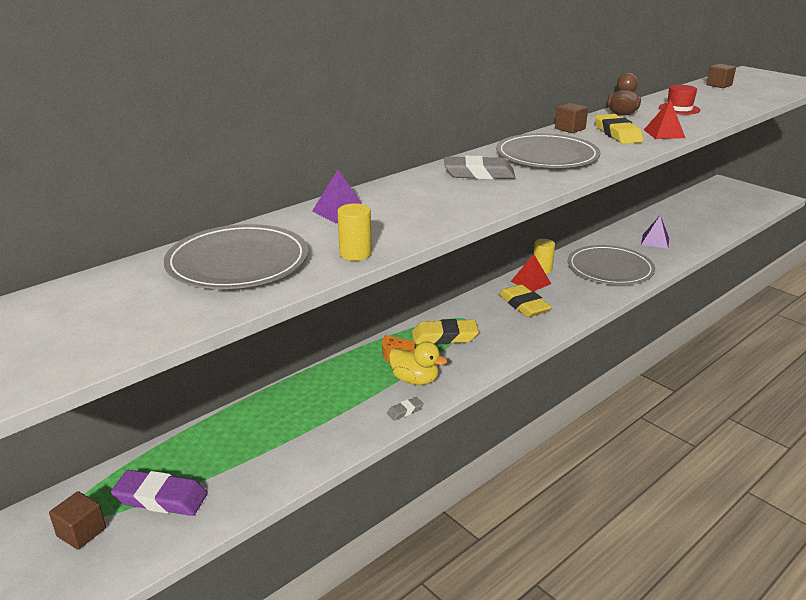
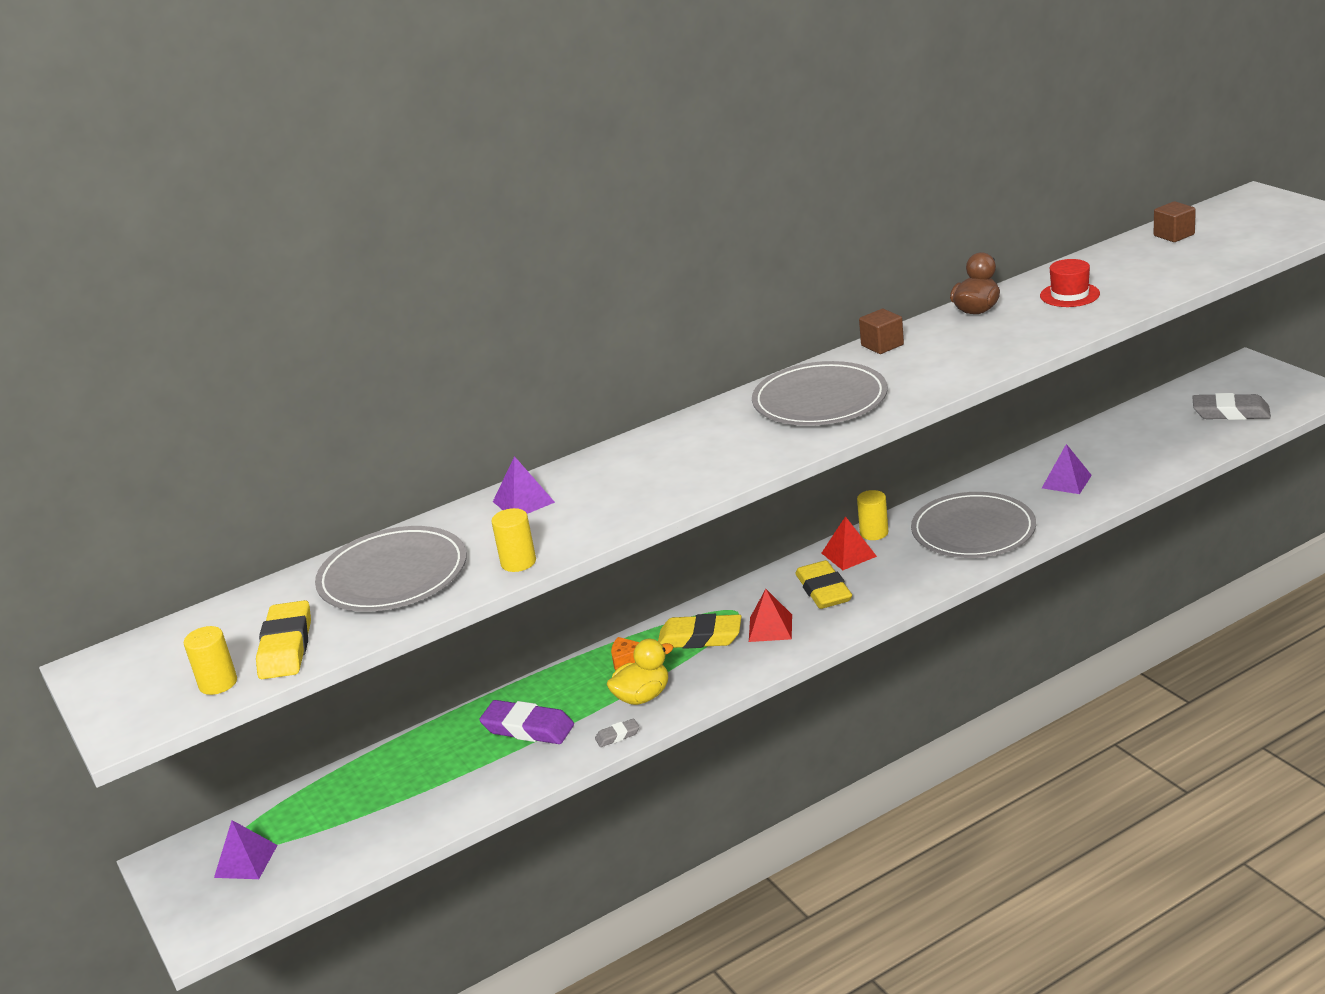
camera: 15 degrees right, 0 degrees up
brown cube [49,491,106,550] -> purple pyramid [214,820,278,879]
purple eraser [111,470,207,516] -> purple eraser moved to [479,700,574,744]
yellow duck [389,341,447,385] -> yellow duck turned 75 degrees counterclockwise [606,639,673,705]
grey eraser [444,156,515,179] -> grey eraser moved to [1192,393,1271,420]
yellow eraser [595,114,643,144] -> yellow eraser moved to [256,600,311,679]
red pyramid [644,99,685,139] -> red pyramid moved to [749,589,792,642]
none -> yellow cylinder [184,626,237,695]

